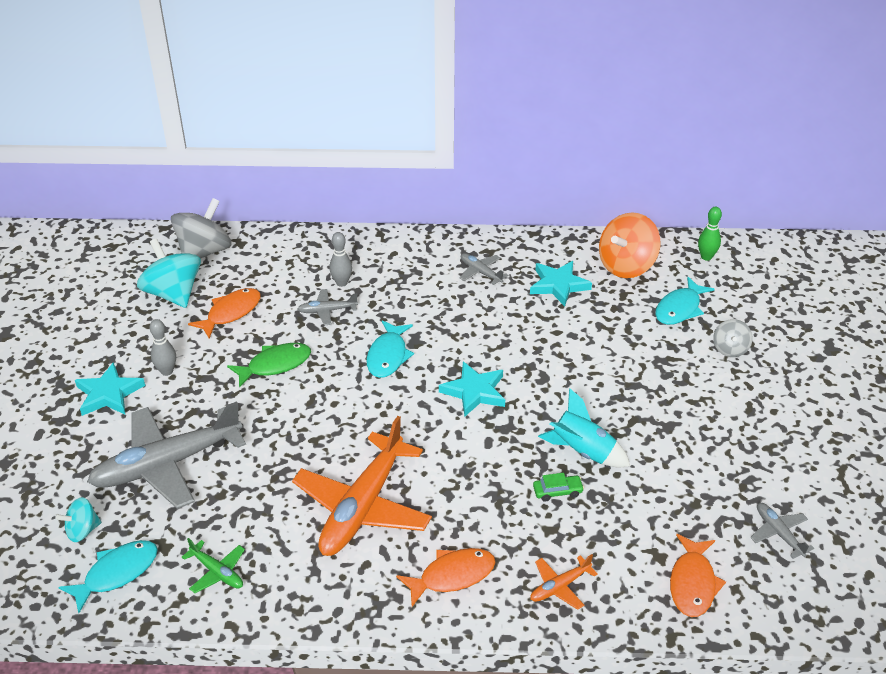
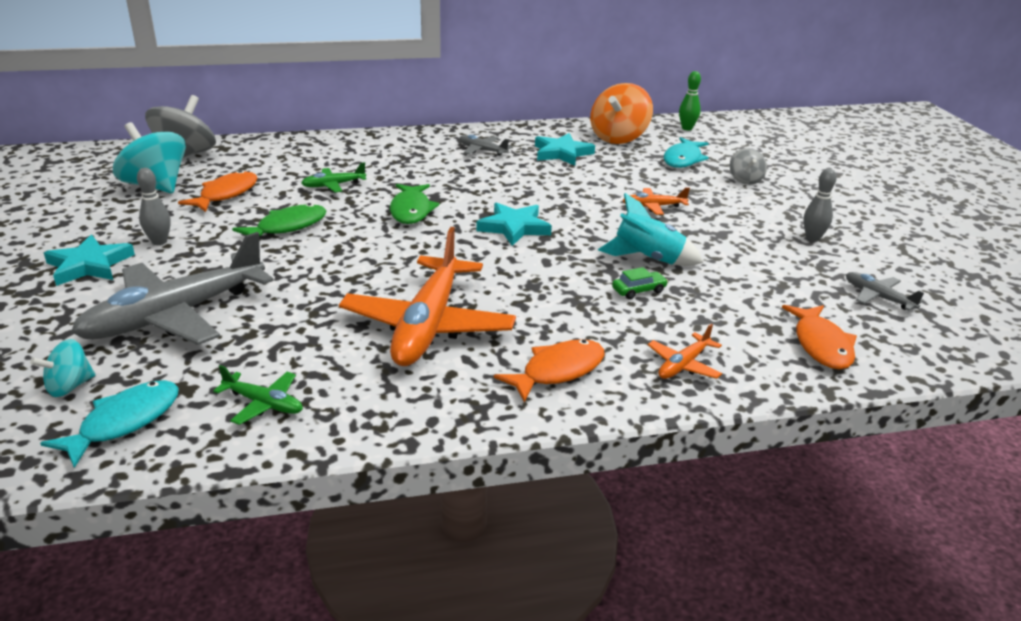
camera: 15 degrees left, 10 degrees down
grey plane [298,289,358,325] -> green plane [301,162,366,193]
grey bowling pin [329,232,352,287] -> grey bowling pin moved to [803,169,837,242]
turquoise fish [366,320,414,378] -> green fish [390,184,440,224]
none -> orange plane [622,187,690,215]

